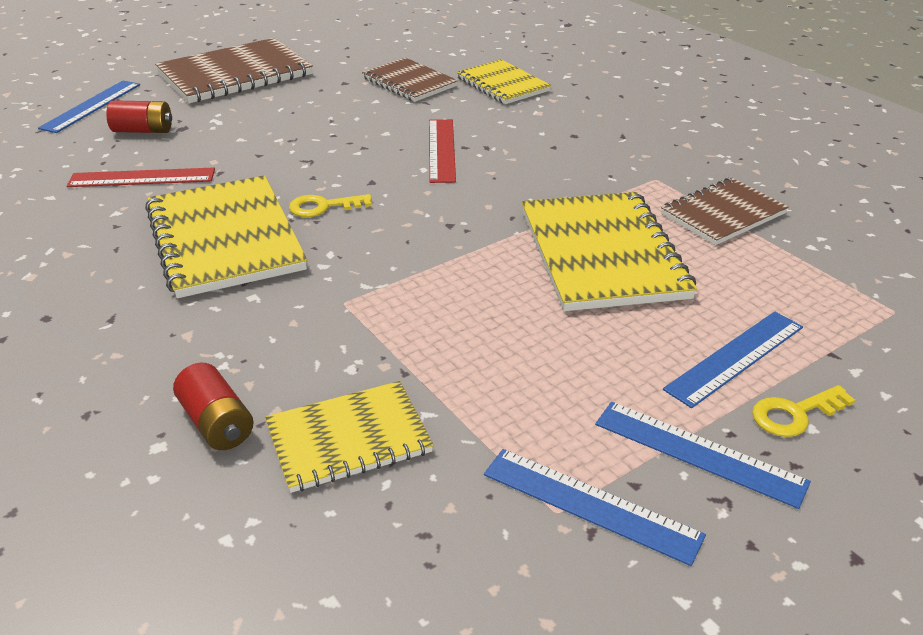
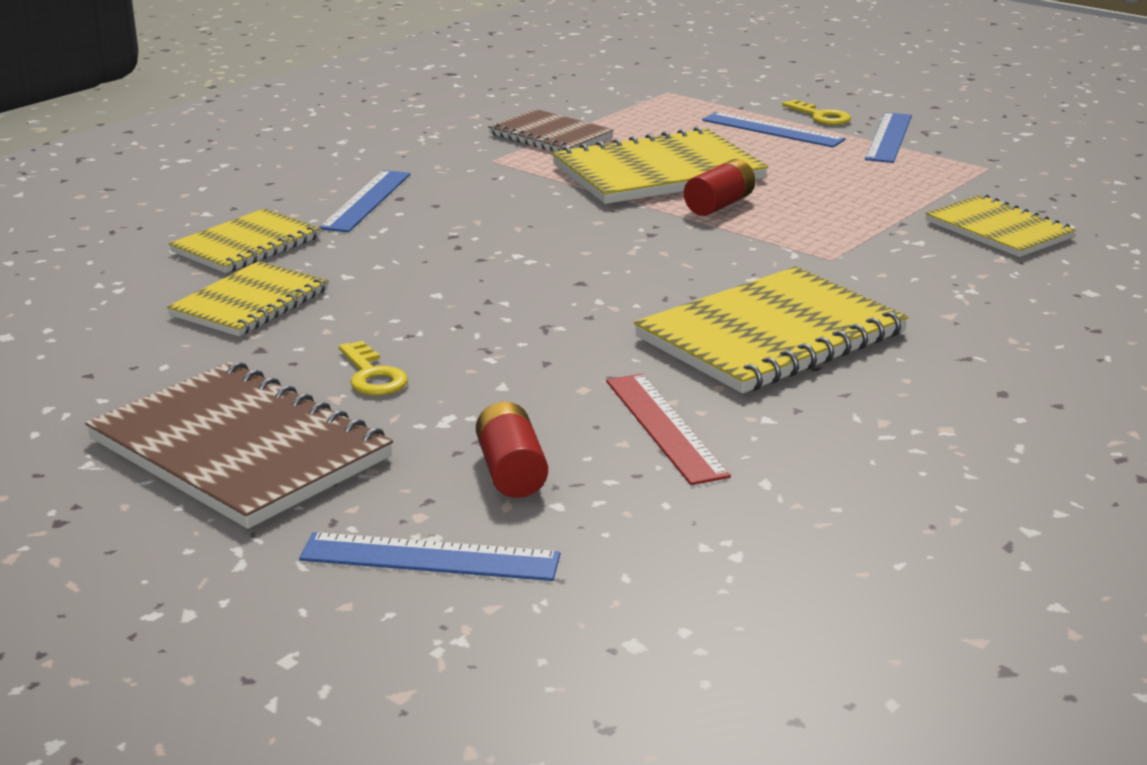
camera: 105 degrees left, 10 degrees down
red battery [173,362,254,450] -> red battery moved to [684,159,756,216]
yellow key [289,194,372,217] -> yellow key moved to [339,341,408,395]
brown notebook [362,58,458,102] -> yellow notebook [167,261,328,336]
red ruler [429,119,456,183] -> none
blue ruler [484,449,706,566] -> blue ruler moved to [319,170,410,232]

